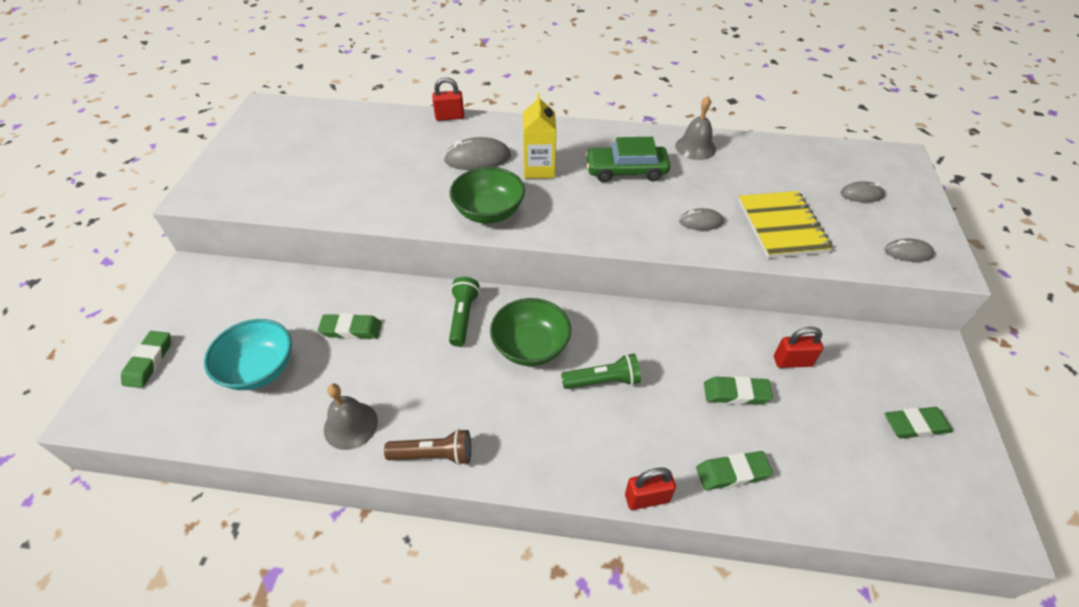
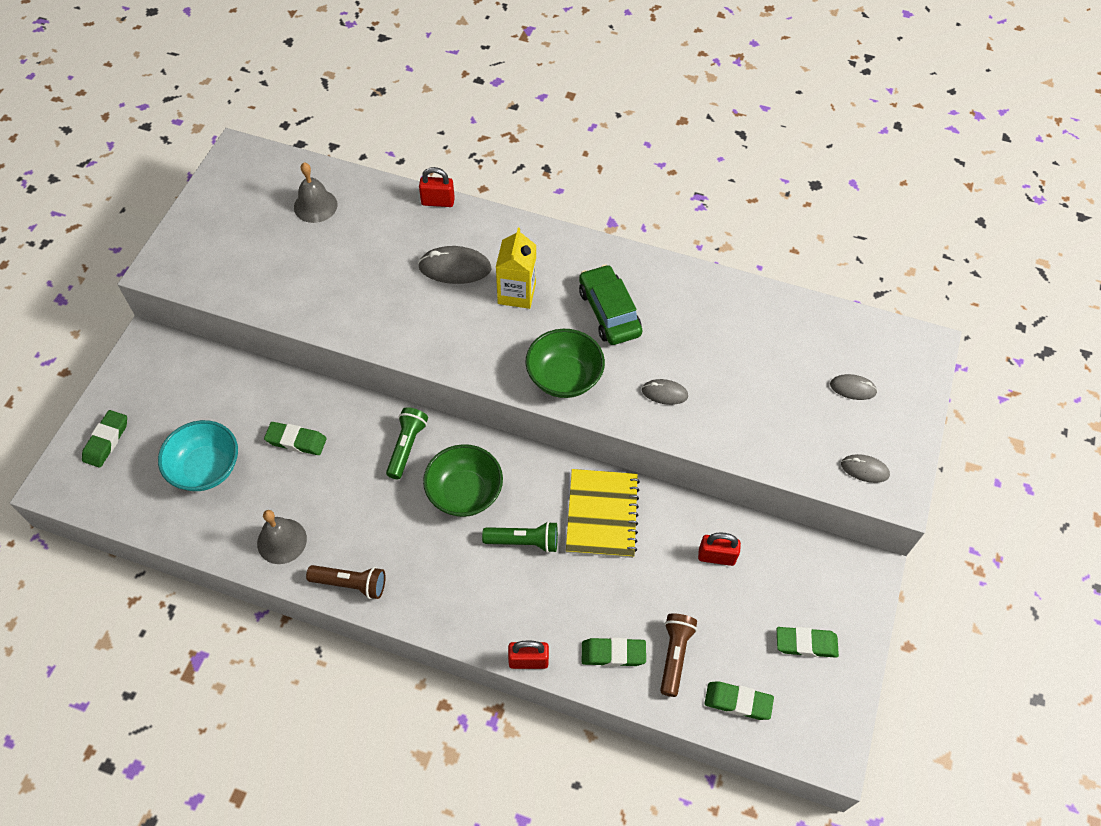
camera: 10 degrees right, 10 degrees up
green bowl [450,167,525,223] -> green bowl moved to [525,329,605,398]
green car [585,137,670,182] -> green car turned 60 degrees clockwise [579,264,642,345]
grey bell [675,96,716,160] -> grey bell moved to [294,162,337,223]
green eraser [704,376,773,405] -> green eraser moved to [705,681,774,720]
yellow notebook [738,191,833,258] -> yellow notebook moved to [566,469,640,558]
none -> brown flashlight [660,613,697,697]

